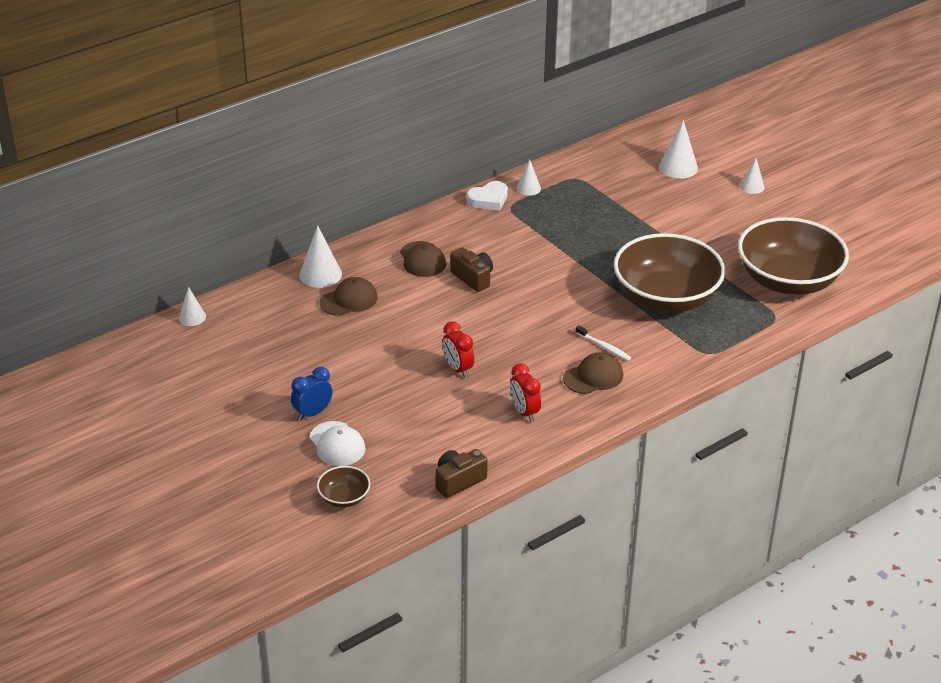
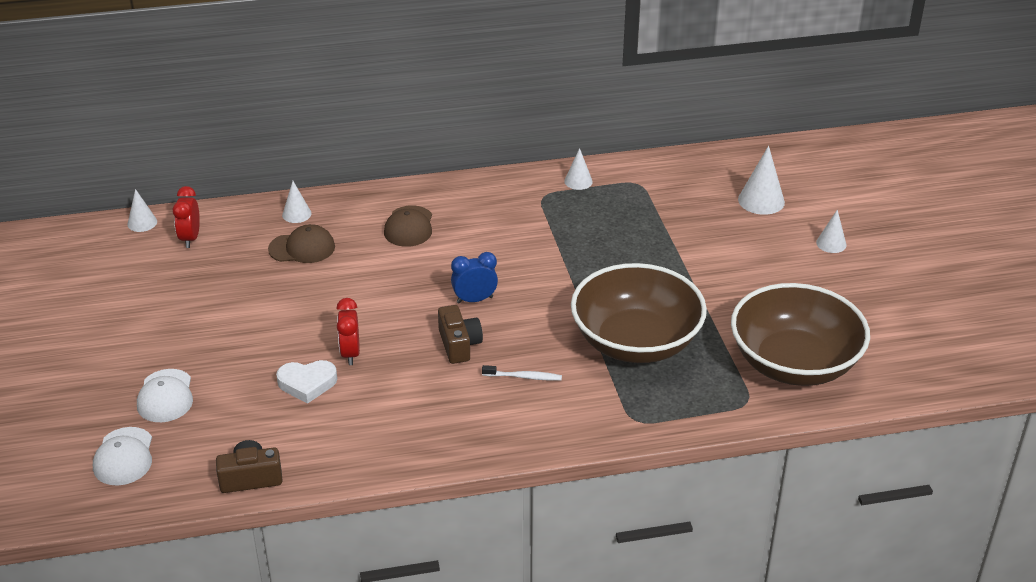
camera: 25 degrees right, 0 degrees up
blue clock [291,367,332,420] -> blue clock moved to [451,252,498,304]
white cone [299,225,342,288] -> white cone [282,181,312,223], size x0.62
brown bowl [317,466,370,508] -> white cap [93,427,152,486]
brown camera [450,247,493,292] -> brown camera moved to [438,305,483,364]
white heart [467,181,508,211] -> white heart moved to [276,360,337,404]
red clock [510,363,541,422] -> red clock moved to [173,186,200,248]
brown cap [563,352,623,394] -> none
white toothbrush [575,325,631,361] -> white toothbrush turned 60 degrees counterclockwise [482,365,562,381]

